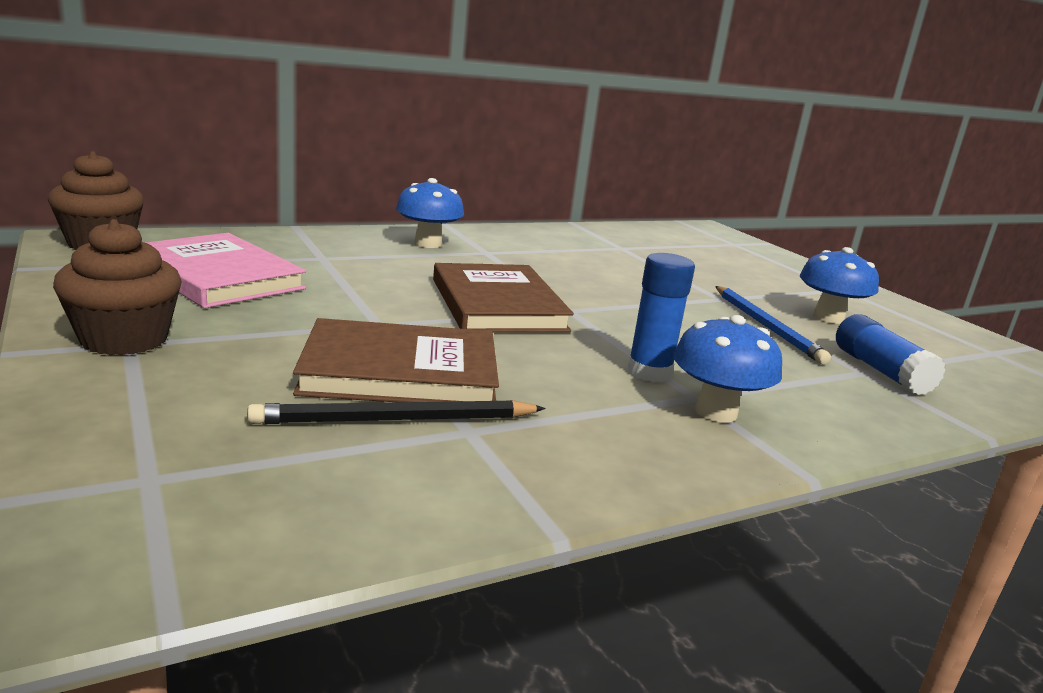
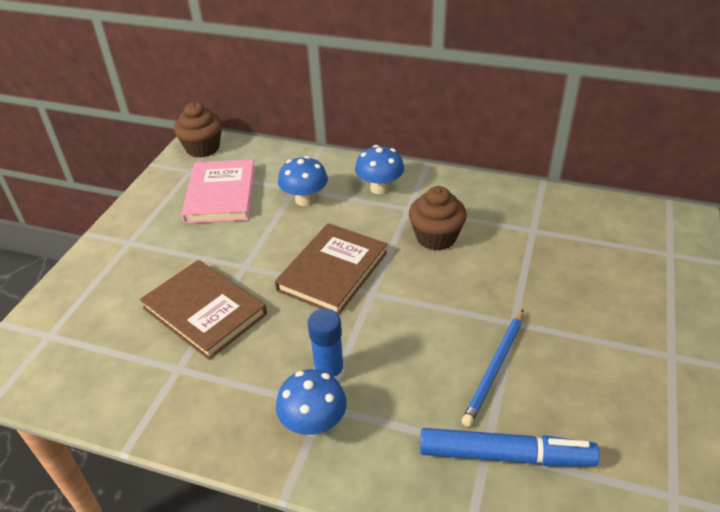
camera: 50 degrees right, 20 degrees up
brown cupcake [53,219,182,355] -> brown cupcake moved to [409,186,467,251]
black pencil [247,400,545,424] -> none
blue mushroom [800,247,879,324] -> blue mushroom moved to [278,156,328,206]
blue glue stick [836,314,946,395] -> blue marker [420,428,600,466]

